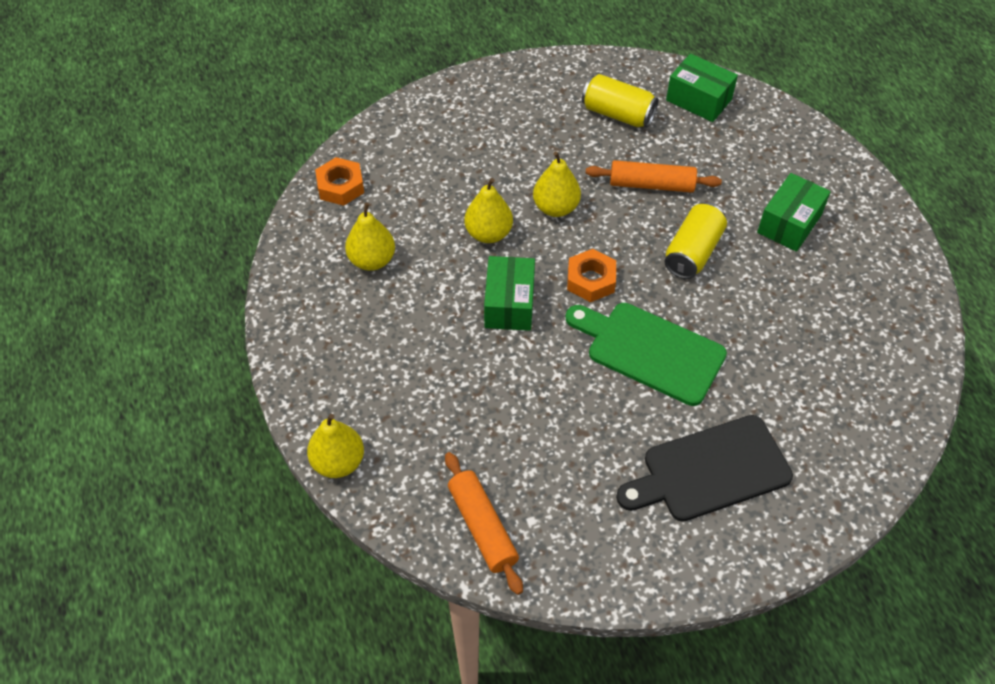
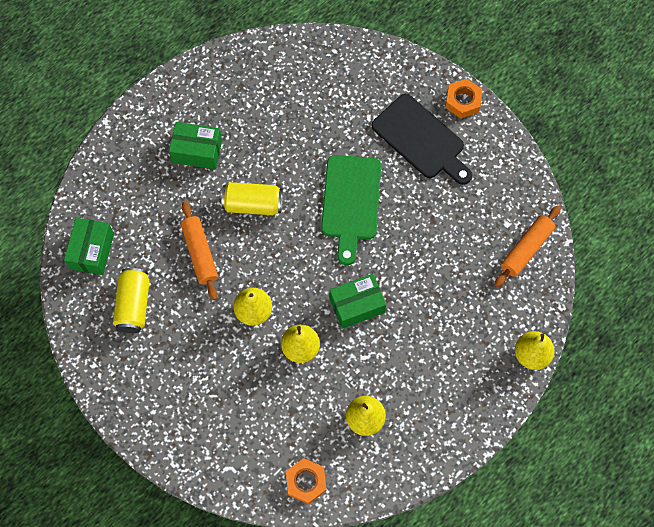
camera: 115 degrees left, 15 degrees up
orange nut [567,249,616,302] -> orange nut moved to [445,79,483,119]

